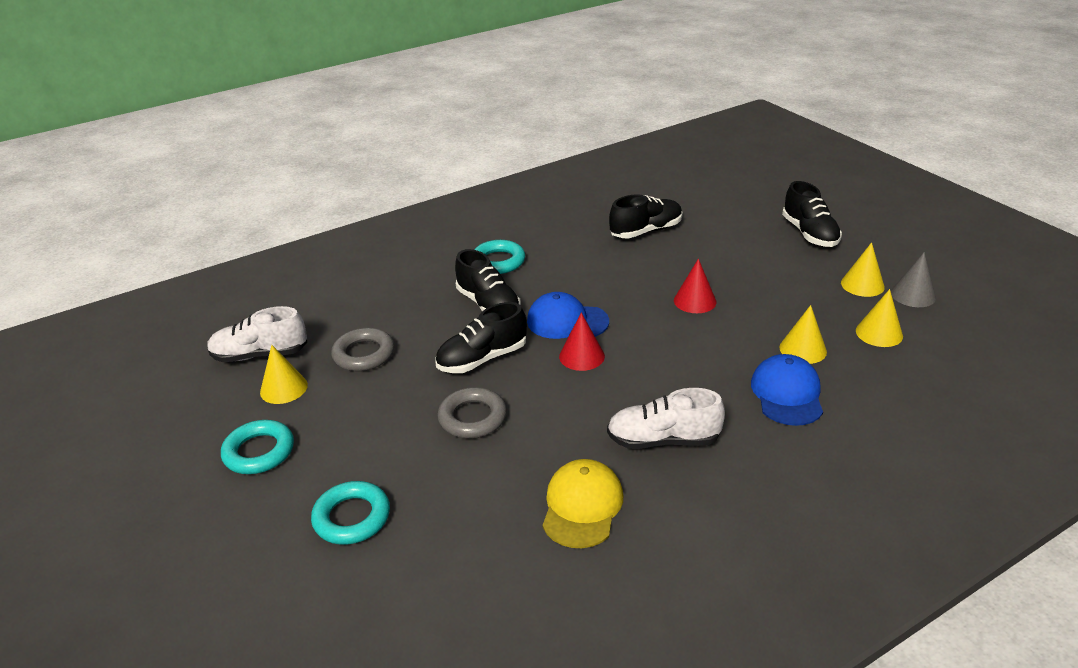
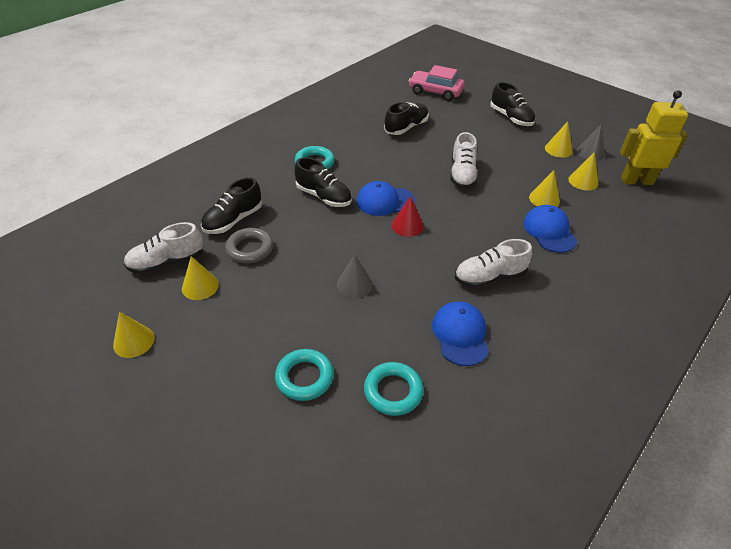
camera: 20 degrees left, 10 degrees up
turquoise ring [221,420,294,474] -> turquoise ring moved to [364,362,423,416]
black shoe [435,302,527,373] -> black shoe moved to [201,177,262,234]
grey ring [437,387,507,438] -> grey cone [337,254,373,298]
yellow cap [542,459,623,548] -> blue cap [432,301,489,366]
red cone [674,259,716,313] -> white shoe [450,132,478,189]
none -> yellow cone [113,312,155,358]
none -> pink car [409,65,465,101]
none -> yellow robot [620,90,688,185]

